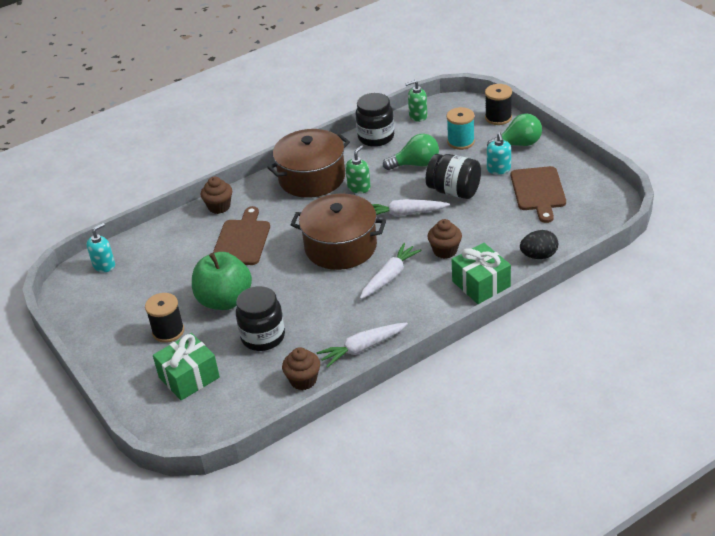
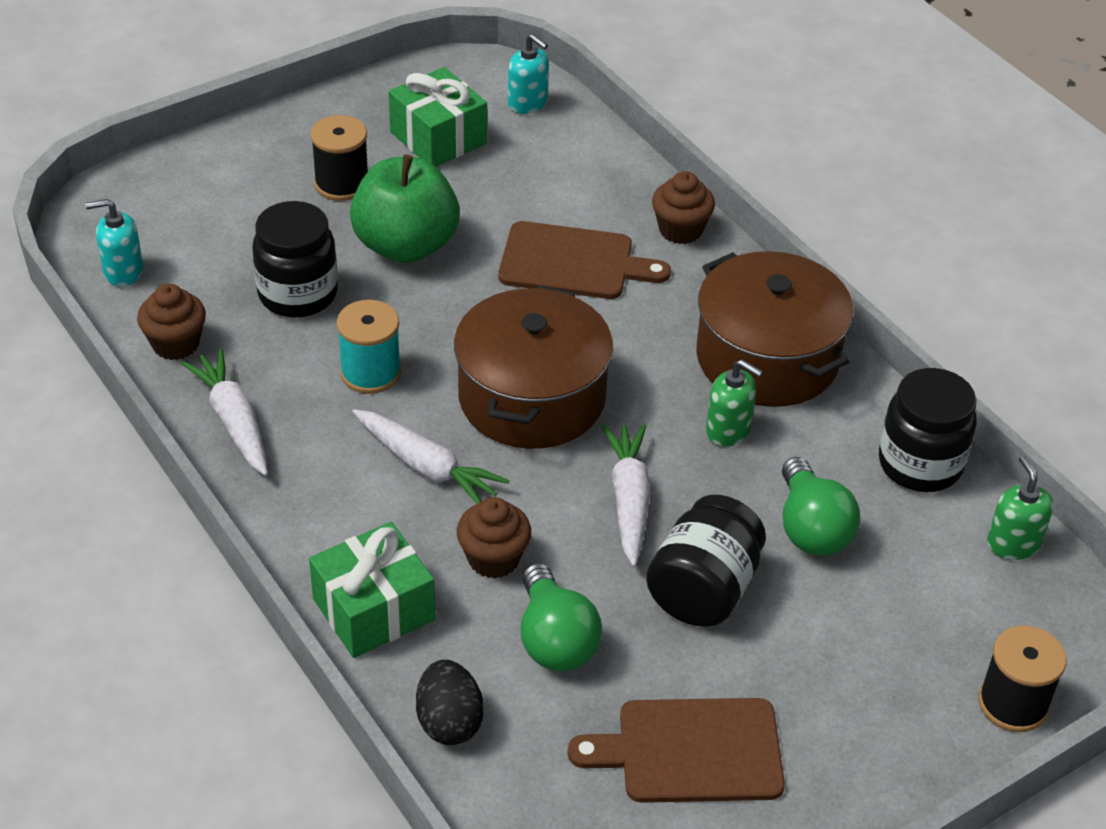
camera: 85 degrees right, 5 degrees up
green gift [153,333,220,400] -> green gift moved to [389,67,487,167]
turquoise spool [446,107,475,150] -> turquoise spool moved to [337,300,401,394]
green light bulb [487,113,542,146] -> green light bulb moved to [521,563,602,671]
turquoise soap dispenser [487,132,511,174] -> turquoise soap dispenser moved to [85,199,143,287]

